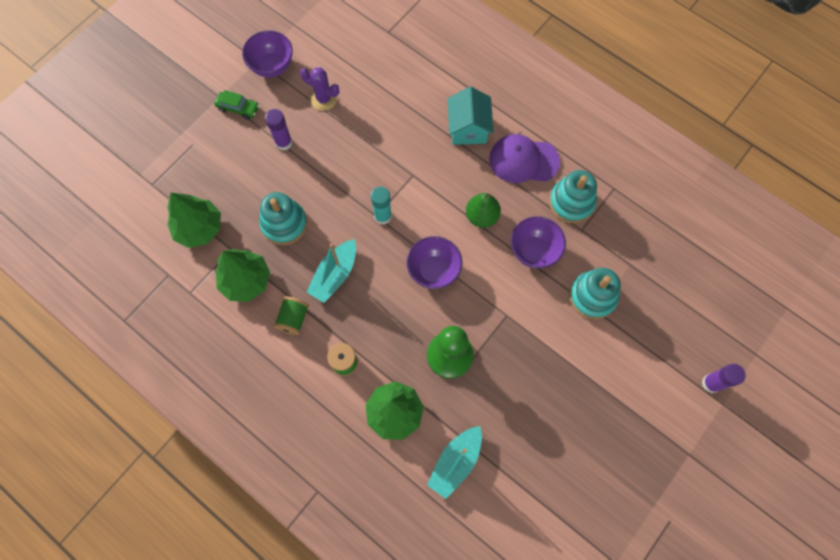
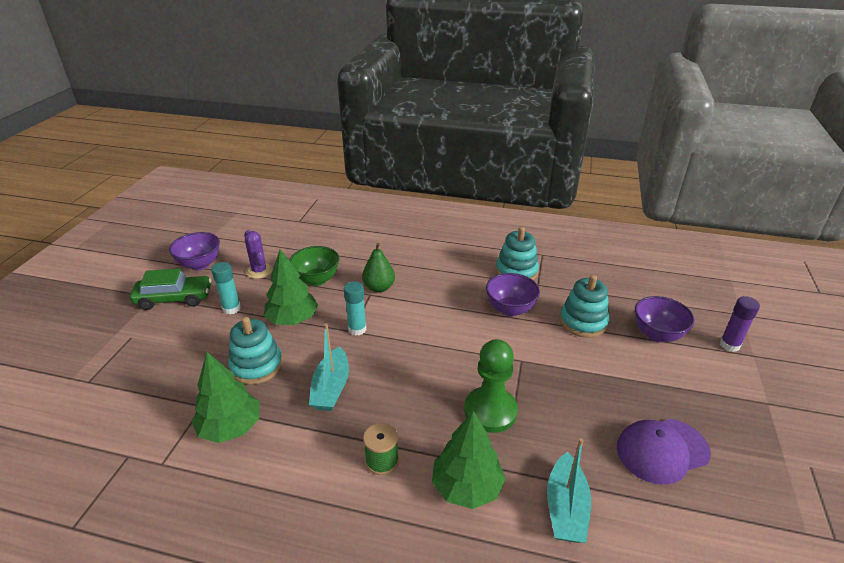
camera: 25 degrees left, 35 degrees down
green tree [167,193,221,248] -> green tree moved to [264,249,318,325]
green car [214,90,259,120] -> green car [130,268,212,310], size x1.67
purple glue stick [265,109,293,151] -> turquoise glue stick [211,262,241,314]
green spool [274,297,309,335] -> none
purple cactus [300,68,339,111] -> purple cactus turned 60 degrees clockwise [244,230,273,279]
purple bowl [407,236,462,289] -> purple bowl moved to [635,296,695,342]
turquoise house [447,87,494,145] -> none
green pear [466,193,501,228] -> green pear moved to [362,243,395,293]
purple cap [489,134,560,183] -> purple cap moved to [617,419,711,485]
none -> green bowl [289,246,339,286]

